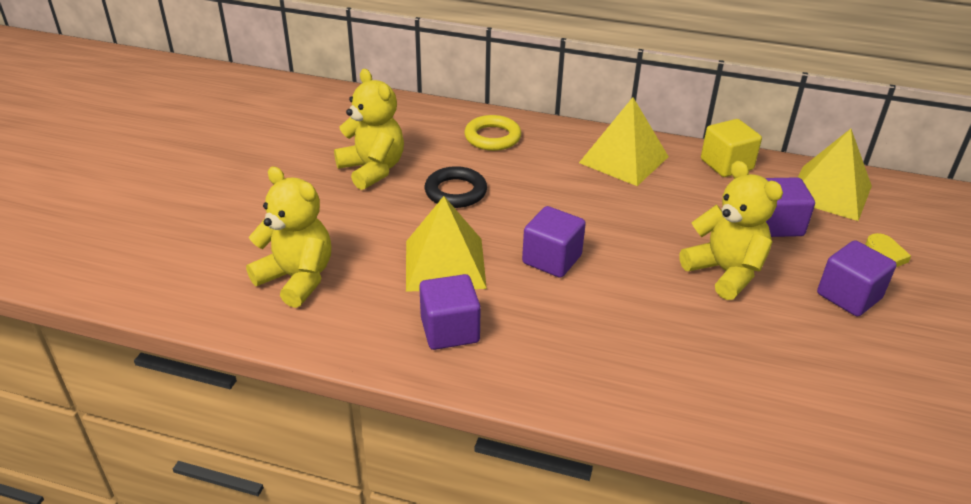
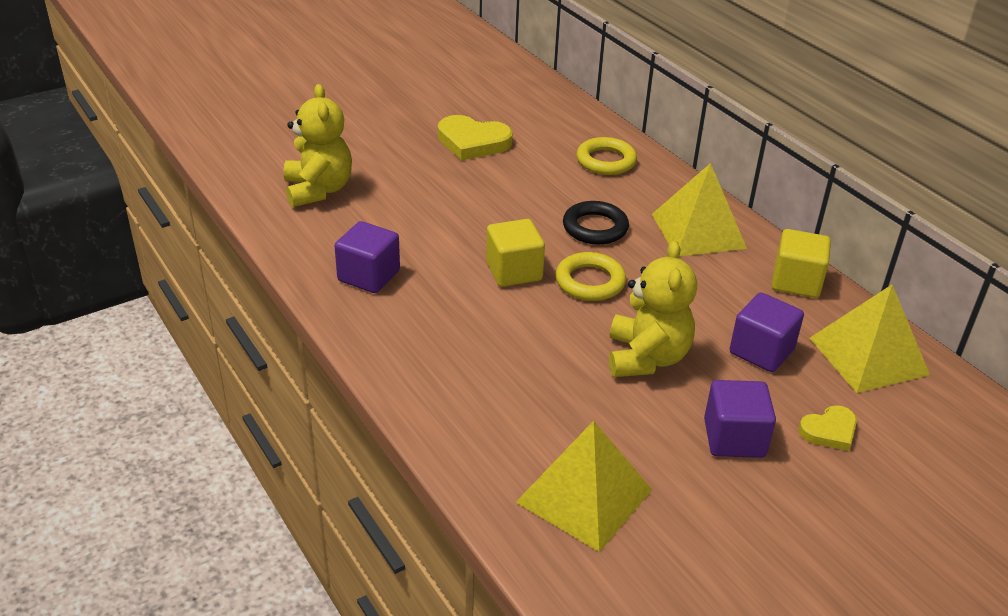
camera: 40 degrees right, 0 degrees up
yellow teddy bear [334,69,404,190] -> yellow heart [438,115,513,161]
yellow pyramid [406,196,487,292] -> yellow pyramid moved to [516,421,652,552]
black ring [425,166,487,208] -> black ring moved to [563,201,629,245]
purple cube [522,206,586,278] -> yellow cube [486,219,545,287]
none -> yellow ring [555,252,626,301]

